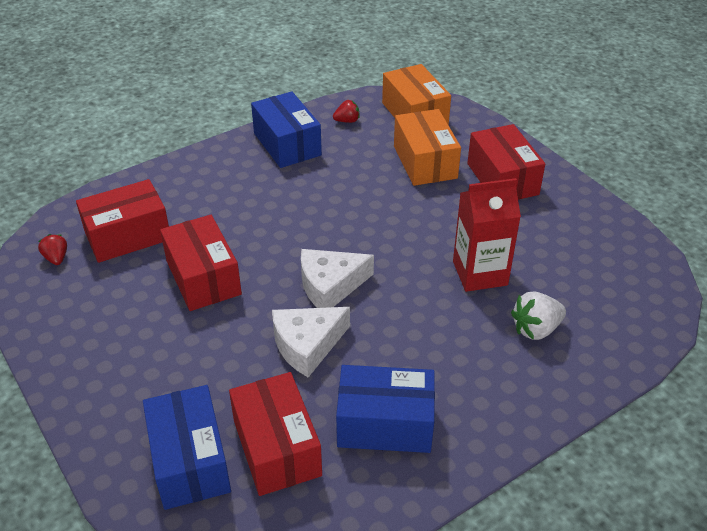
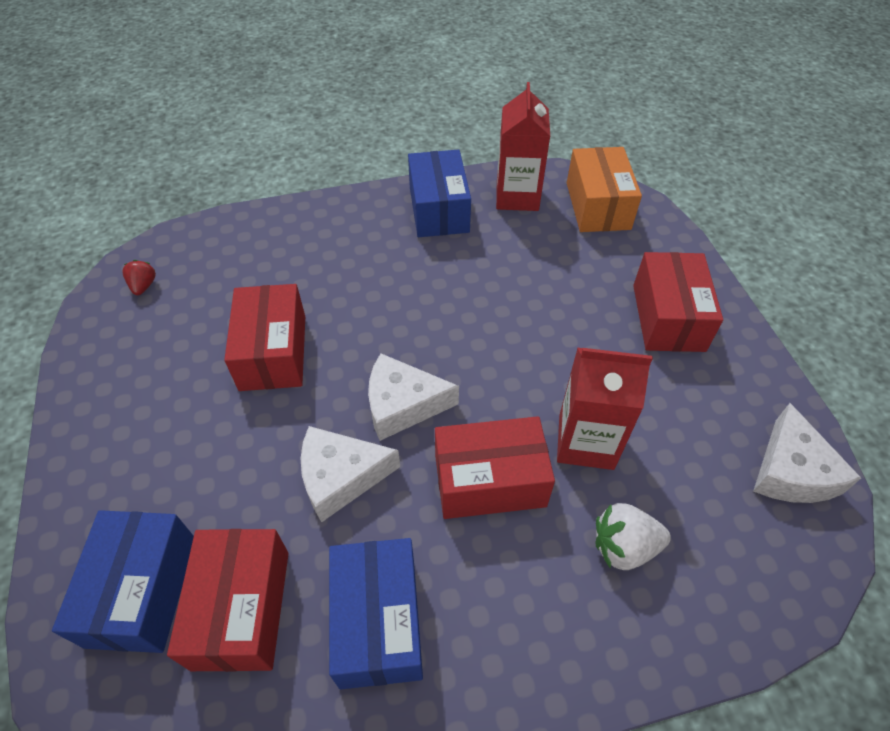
camera: 20 degrees right, 10 degrees up
red box [76,179,169,263] -> red box moved to [435,416,555,519]
red strawberry [333,100,359,123] -> red carton [496,82,550,211]
blue box [336,365,435,453] -> blue box turned 60 degrees clockwise [329,538,423,689]
orange box [394,109,461,186] -> none
none -> white cheese [753,403,861,503]

